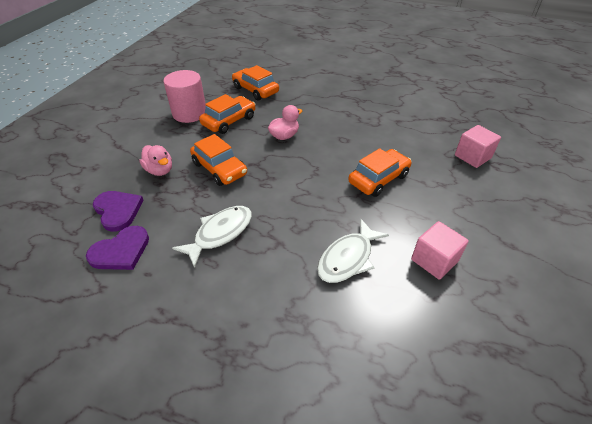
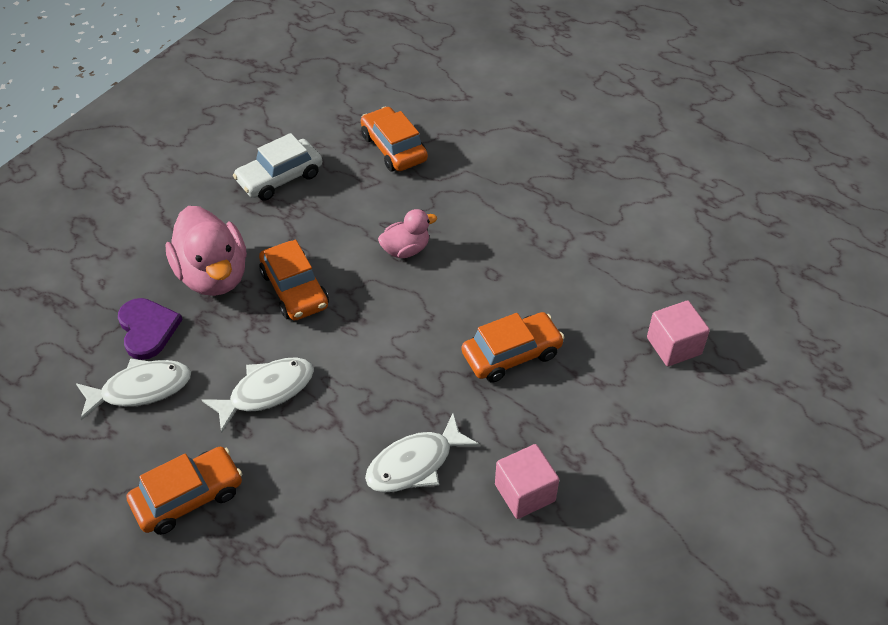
camera: 15 degrees right, 5 degrees up
purple heart [86,226,149,270] -> white fish [76,358,191,420]
pink duck [139,145,172,176] -> pink duck [165,206,247,296], size x1.84
pink cylinder [163,70,206,123] -> white car [233,133,322,201]
orange car [199,94,255,134] -> orange car moved to [126,447,242,535]

